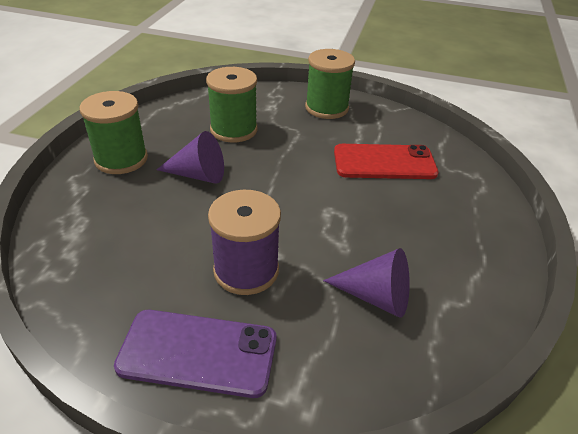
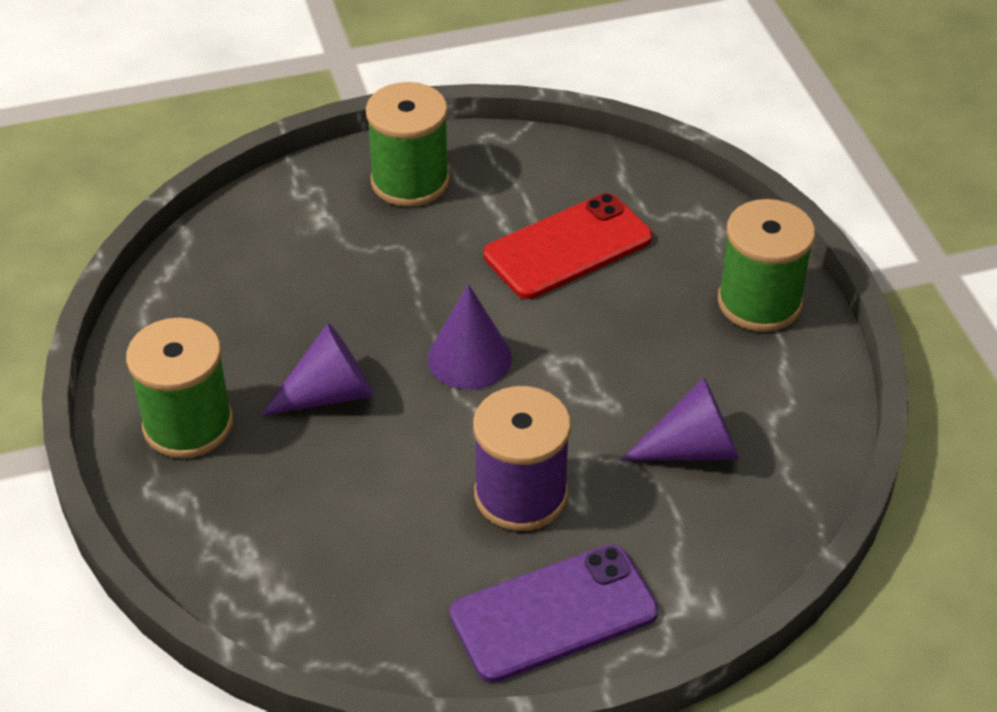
camera: 30 degrees left, 5 degrees up
green spool [206,67,258,143] -> green spool moved to [718,199,815,332]
none -> purple cone [428,284,512,389]

